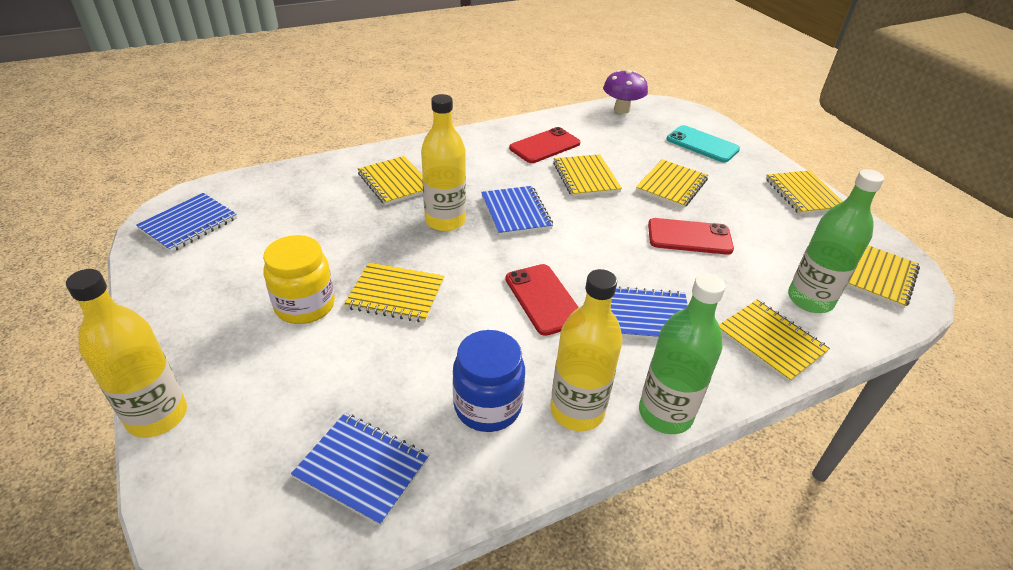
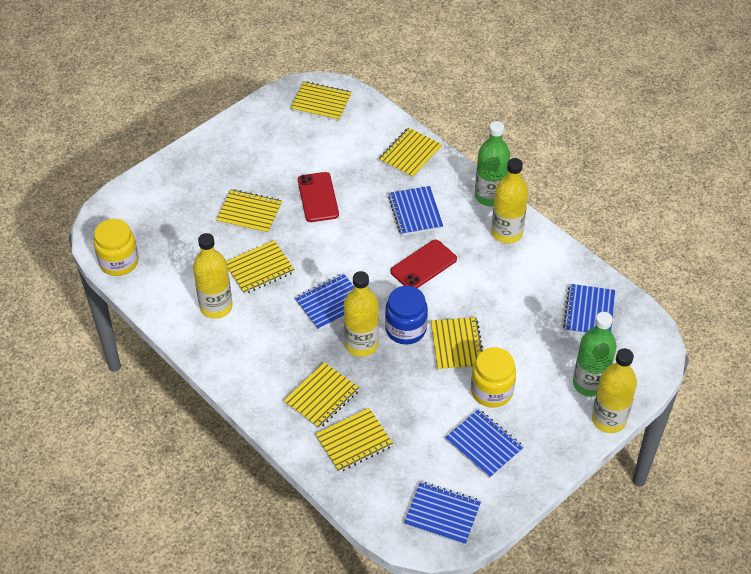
camera: 105 degrees left, 10 degrees up
blue jar [452,330,525,432] -> blue jar moved to [385,286,428,345]
red phone [509,127,580,163] -> yellow bottle [193,233,233,319]
purple mushroom [603,70,648,114] -> yellow jar [94,219,139,276]
turquoise phone [667,125,740,162] -> none
yellow notebook [766,170,843,215] -> yellow notebook moved to [315,408,393,472]
green bottle [788,169,885,313] -> green bottle moved to [573,312,617,397]
none -> blue notebook [445,409,524,478]

